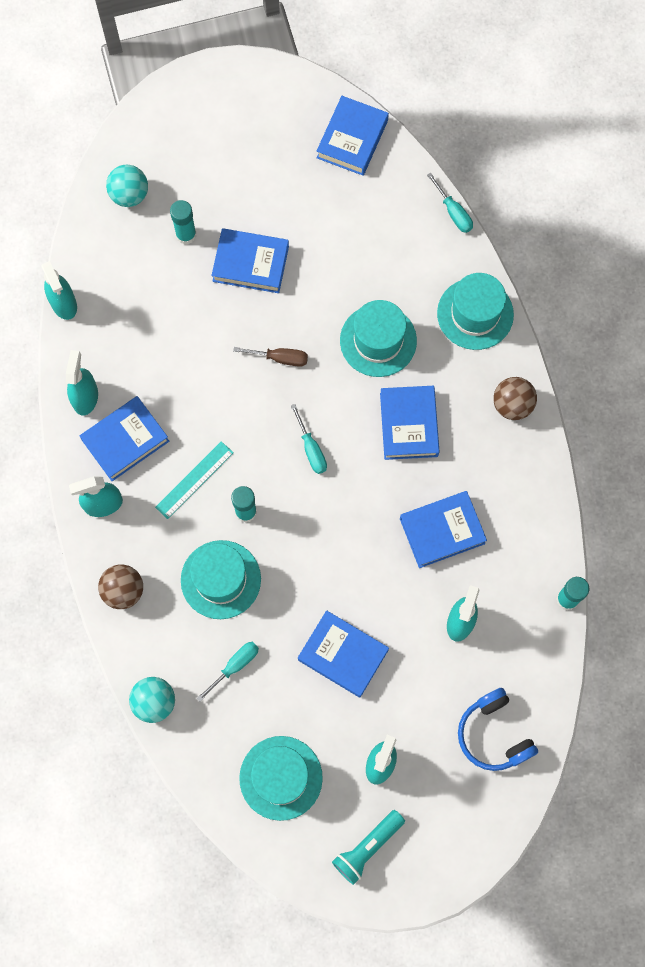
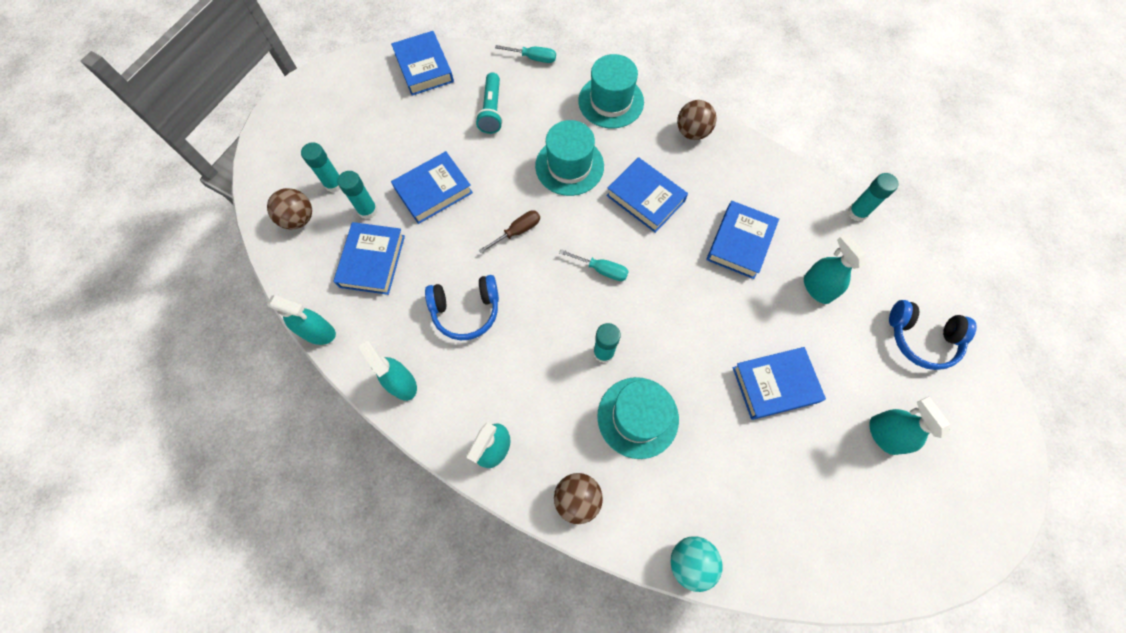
camera: 45 degrees left, 5 degrees down
blue book [80,396,169,481] -> blue book moved to [333,222,405,295]
turquoise ball [106,165,148,207] -> brown ball [267,188,312,230]
turquoise ruler [155,441,234,519] -> none
turquoise screwdriver [196,642,259,702] -> none
turquoise hat [239,736,323,821] -> none
turquoise flashlight [332,810,405,885] -> turquoise flashlight moved to [476,72,503,134]
none -> turquoise glue stick [301,142,341,192]
none -> blue headphones [425,275,499,340]

